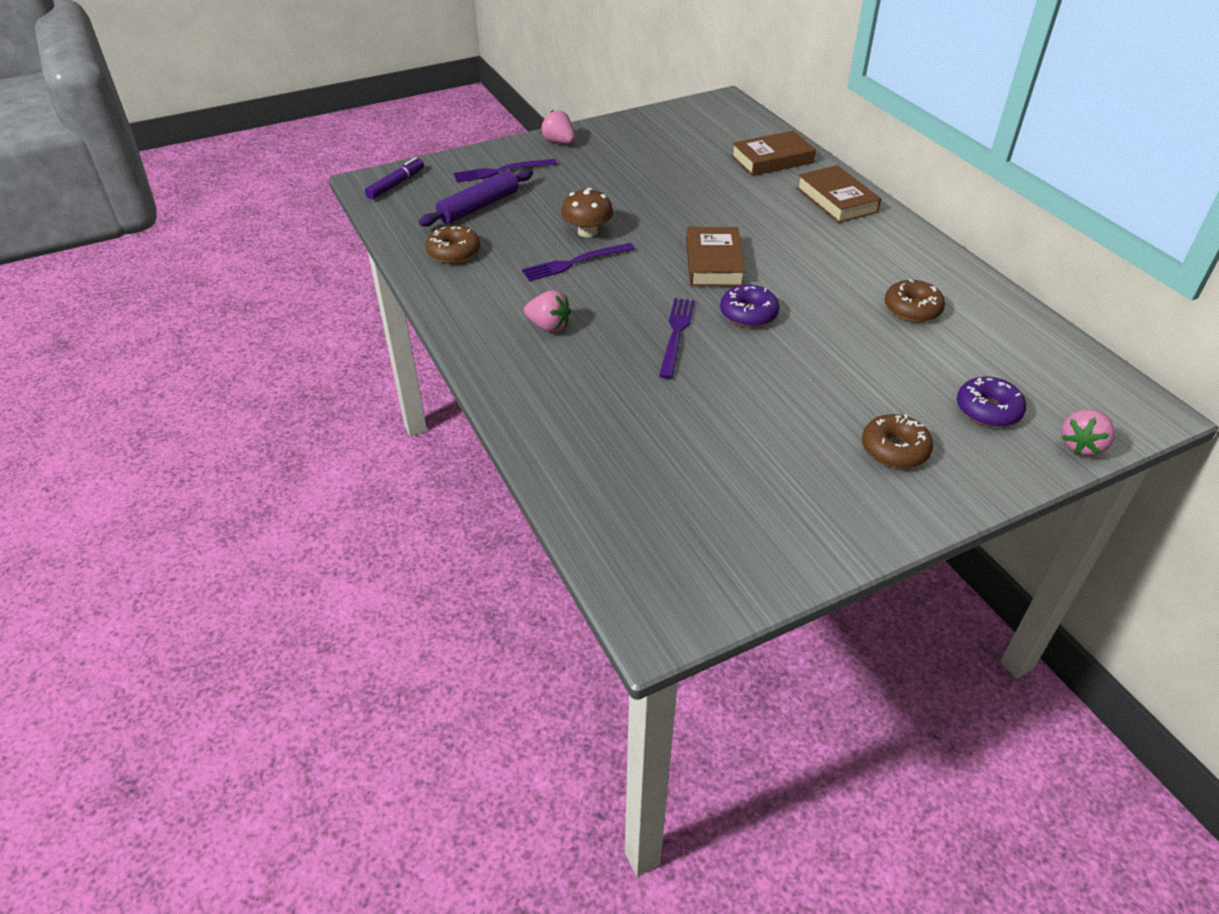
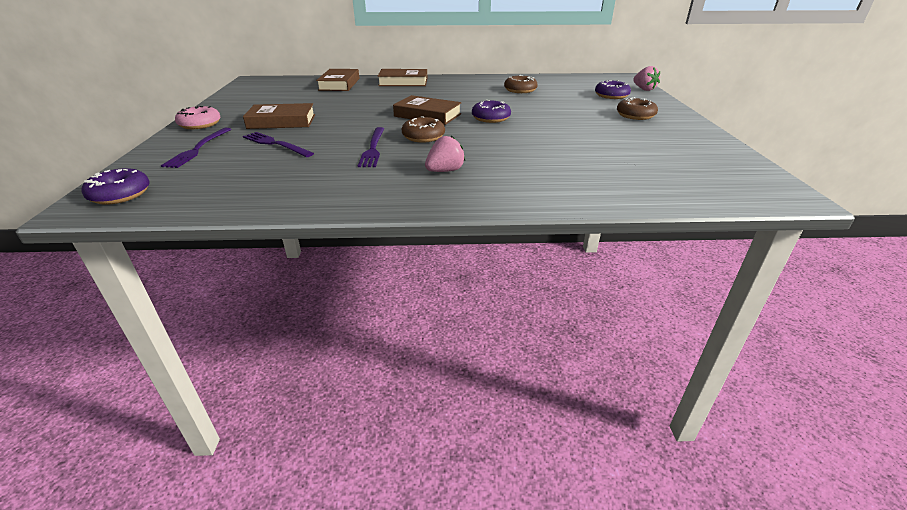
camera: 65 degrees left, 10 degrees down
purple marker [365,157,424,199] -> purple donut [82,168,149,205]
purple rolling pin [419,169,533,227] -> none
brown donut [426,225,480,264] -> brown donut moved to [402,116,445,142]
pink strawberry [541,110,575,144] -> pink donut [175,106,220,129]
brown mushroom [561,188,613,237] -> none
purple fork [659,298,695,379] -> purple fork moved to [243,132,314,157]
none -> brown book [243,103,315,129]

